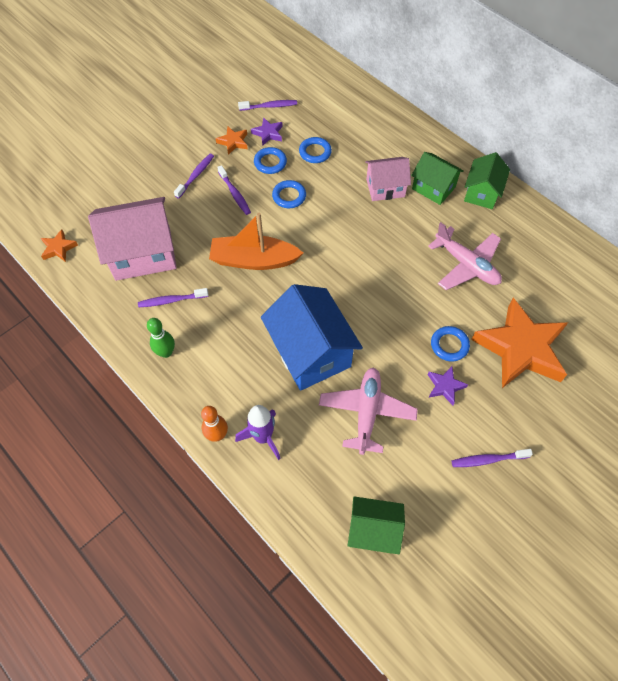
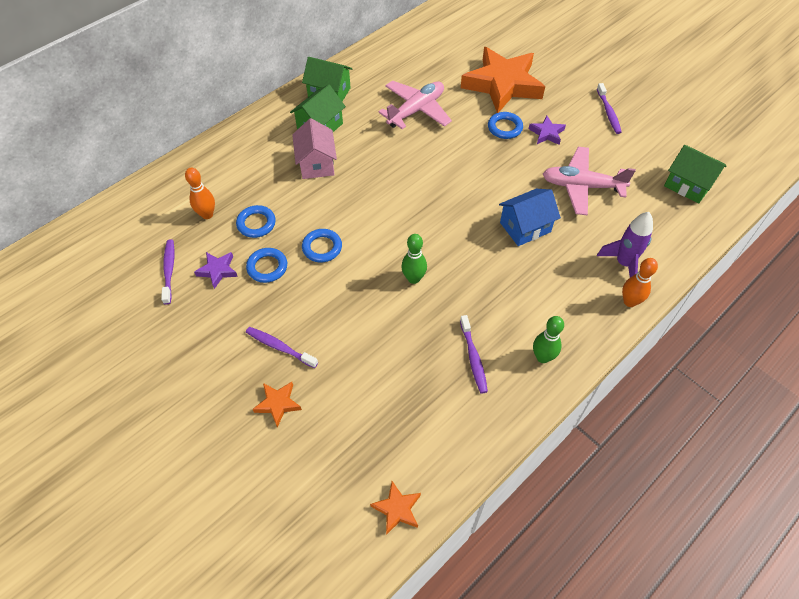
camera: 90 degrees left, 5 degrees down
pink house [88,197,177,281] -> none
orange boat [209,213,303,270] -> green bowling pin [401,234,427,284]
orange star [216,126,248,155] -> orange star moved to [253,382,302,427]
purple toothbrush [217,165,251,215] -> none
blue house [261,284,363,391] -> blue house [499,189,561,246], size x0.59
green house [348,496,405,554] -> green house turned 60 degrees counterclockwise [664,145,726,204]
none -> orange bowling pin [185,168,215,219]

